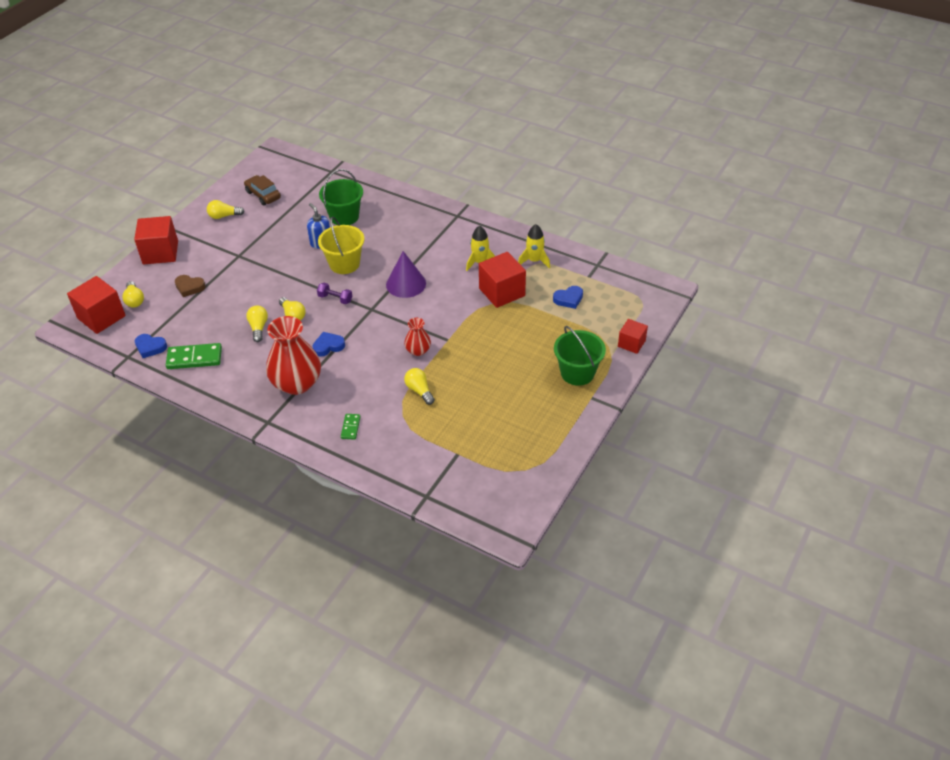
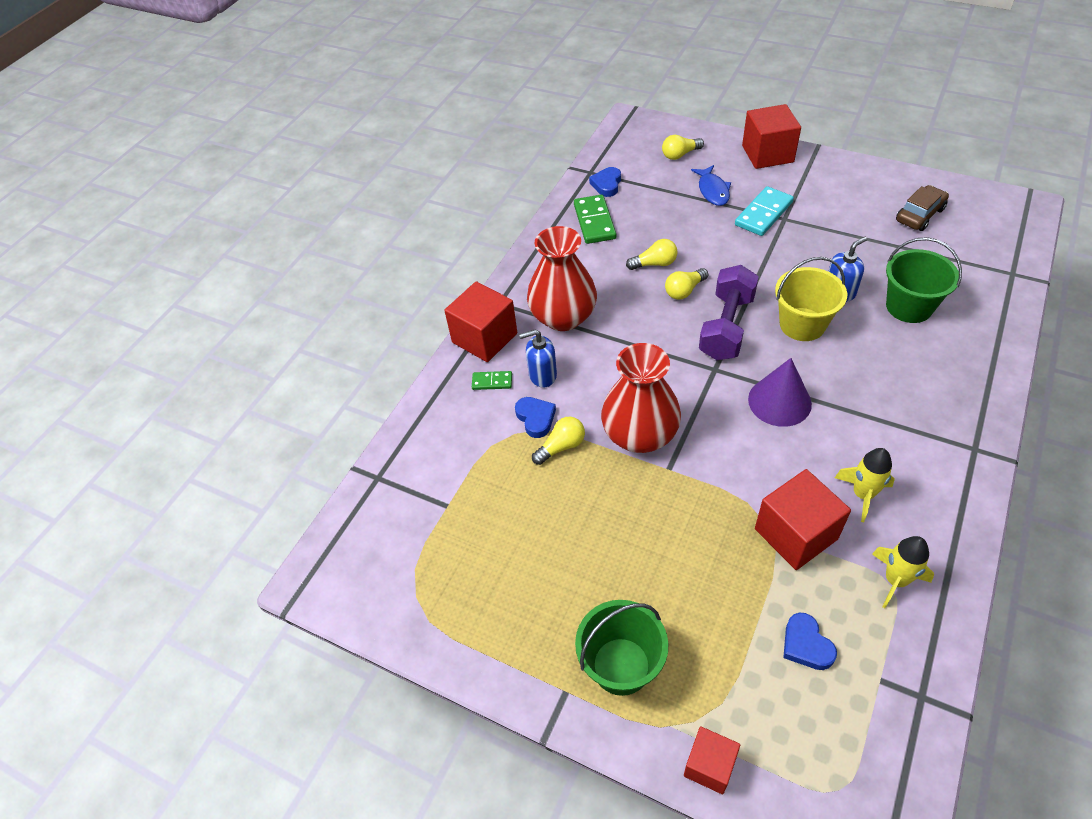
camera: 90 degrees right, 5 degrees up
red cube [67,276,126,334] -> red cube moved to [444,281,517,362]
brown heart [175,275,206,297] -> blue fish [691,165,731,206]
yellow light bulb [207,200,245,219] -> none
blue heart [313,332,345,356] -> blue heart moved to [515,397,556,438]
purple dumbbell [317,283,353,304] -> purple dumbbell [699,265,759,360], size x2.05
red vase [404,318,431,356] -> red vase [601,343,681,453], size x1.98
none -> blue soap dispenser [519,330,557,388]
none -> turquoise domino [735,186,794,236]

